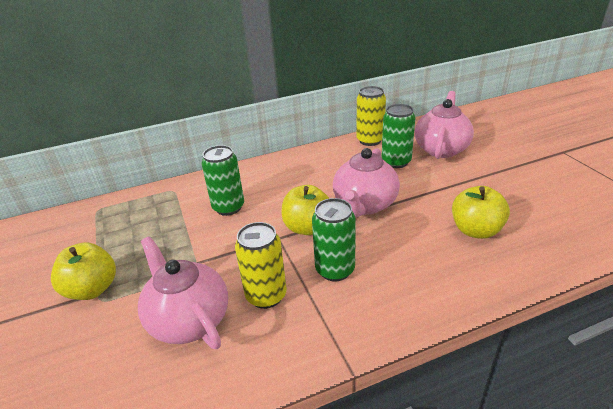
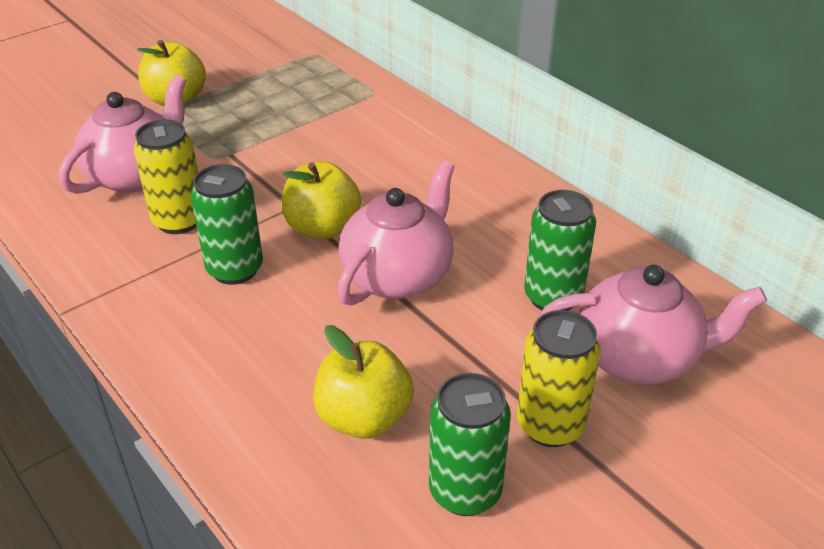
camera: 70 degrees right, 5 degrees up
green can [202,145,244,216] -> green can moved to [429,373,511,516]
pink teapot [333,148,400,217] -> pink teapot turned 120 degrees clockwise [337,161,455,305]
yellow can [356,86,386,146] -> yellow can moved to [517,310,601,447]

